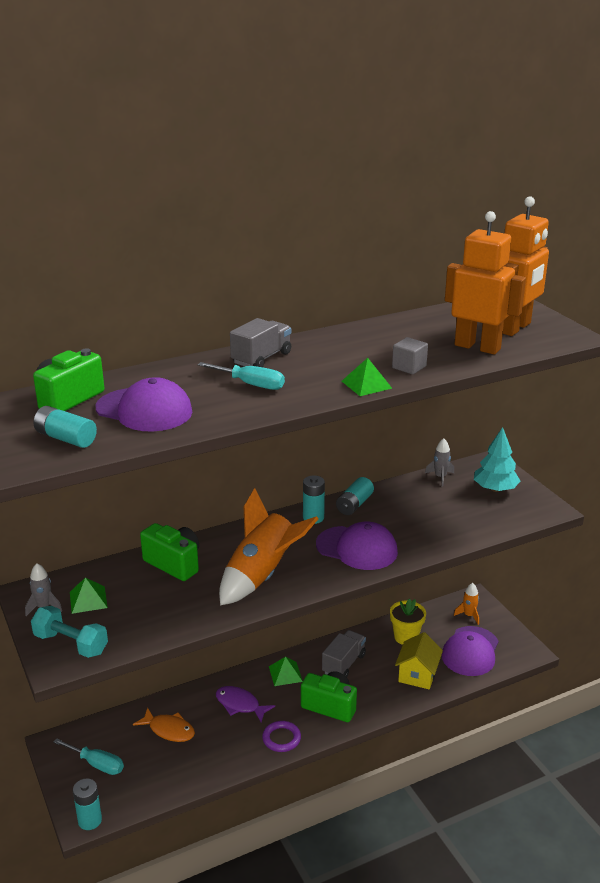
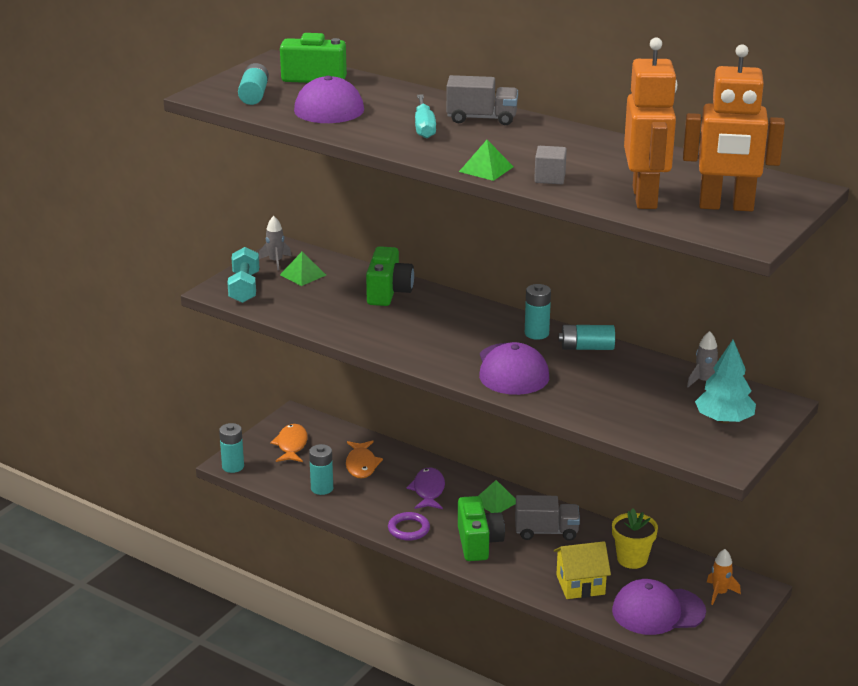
camera: 60 degrees right, 0 degrees up
turquoise screwdriver [53,738,124,775] -> orange fish [270,424,308,462]
orange rocket [219,488,318,605] -> none
none -> turquoise battery [309,444,333,495]

